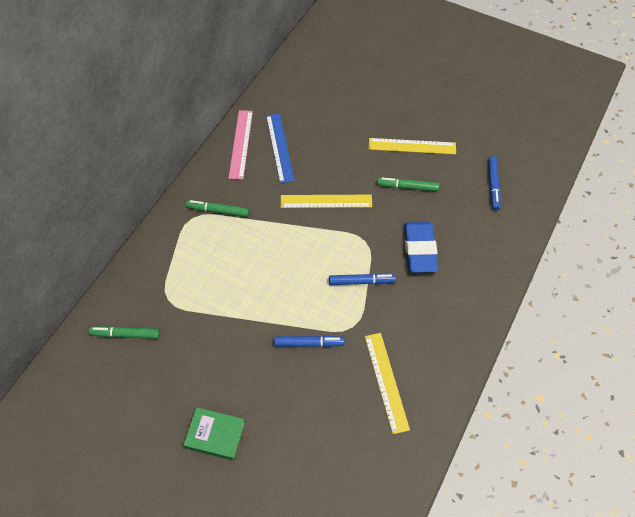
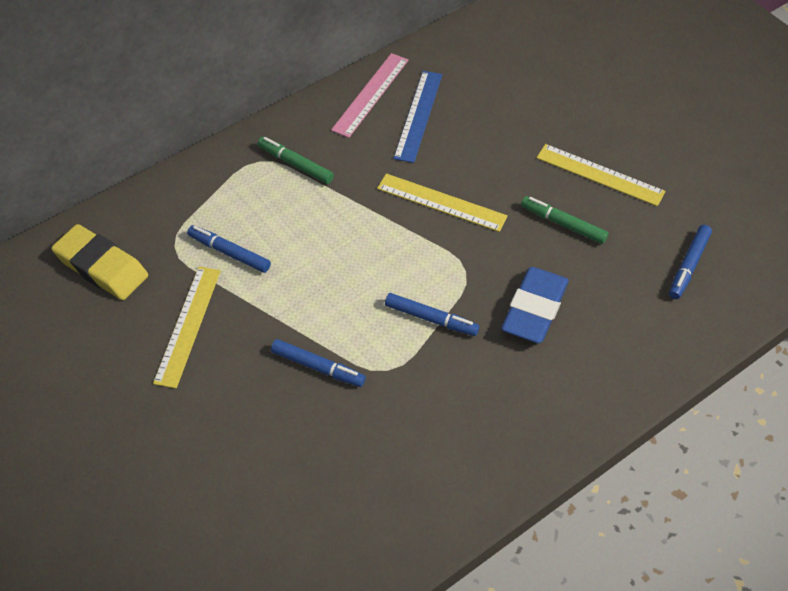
camera: 25 degrees right, 5 degrees down
green marker [89,326,160,339] -> yellow eraser [51,224,148,300]
green book [184,407,245,460] -> none
yellow ruler [365,333,410,434] -> yellow ruler moved to [153,266,221,389]
none -> blue marker [187,225,271,273]

